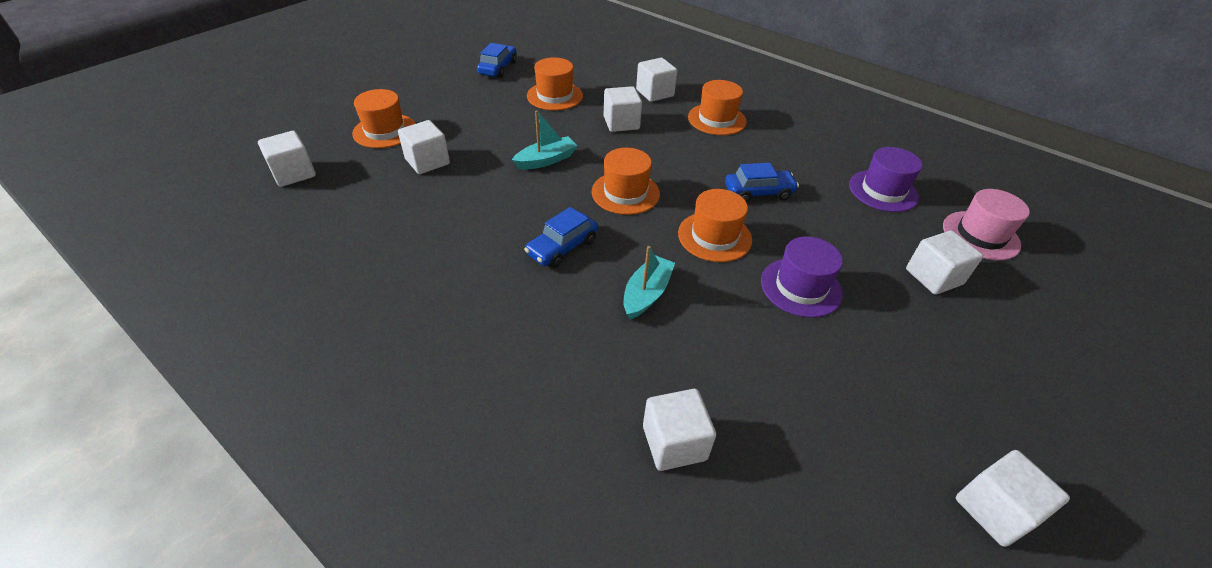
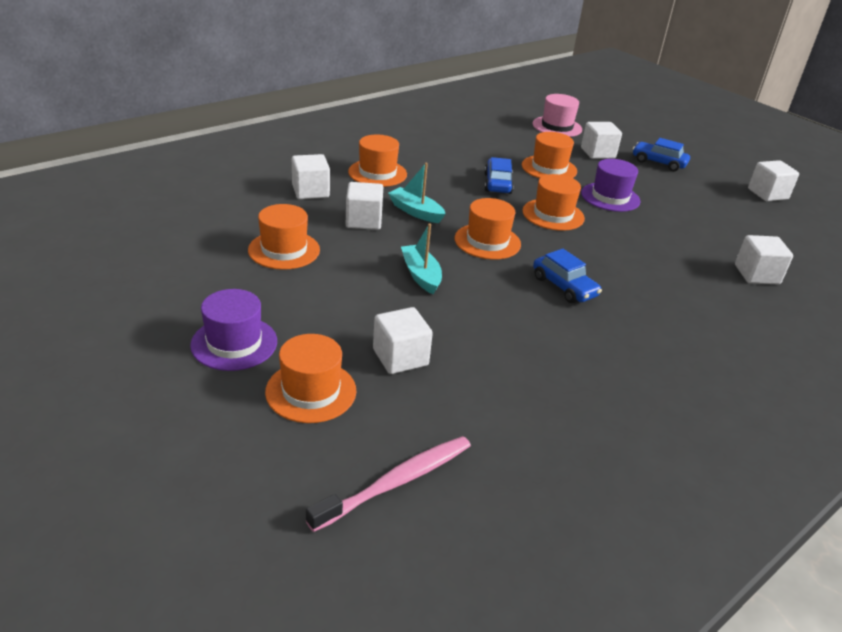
camera: 80 degrees left, 10 degrees down
white cube [258,131,316,187] -> pink toothbrush [306,436,471,532]
blue car [477,43,517,78] -> blue car moved to [633,138,690,171]
turquoise boat [623,246,675,319] -> turquoise boat moved to [388,163,445,223]
purple hat [849,147,922,212] -> purple hat moved to [190,289,277,371]
none -> orange hat [522,132,577,179]

